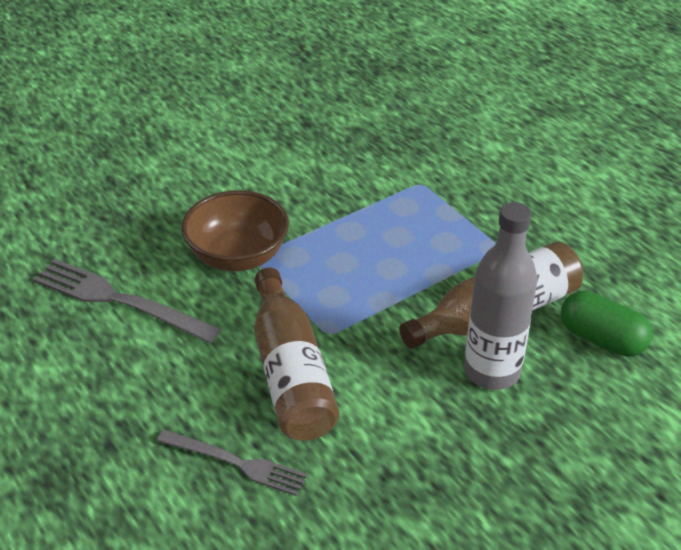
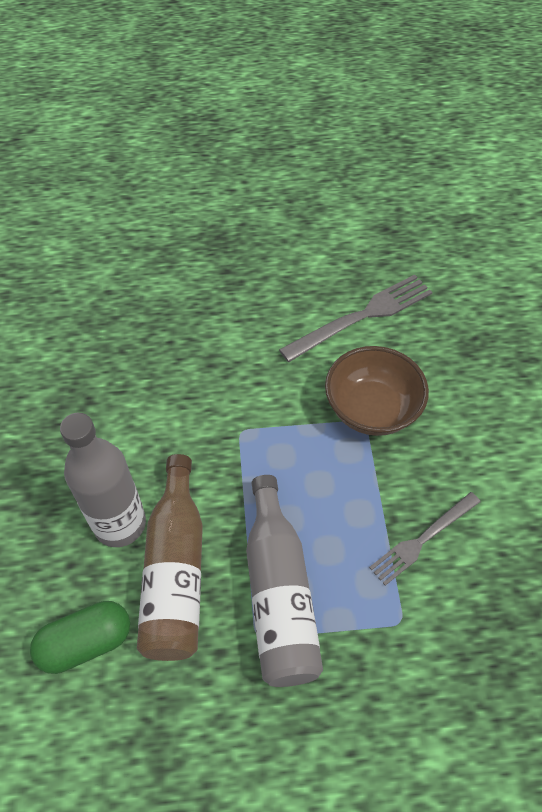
camera: 120 degrees right, 15 degrees up
grey fork [157,430,308,496] -> grey fork moved to [369,492,481,586]
brown bottle [254,268,339,441] -> none
none -> grey bottle [246,475,323,687]

